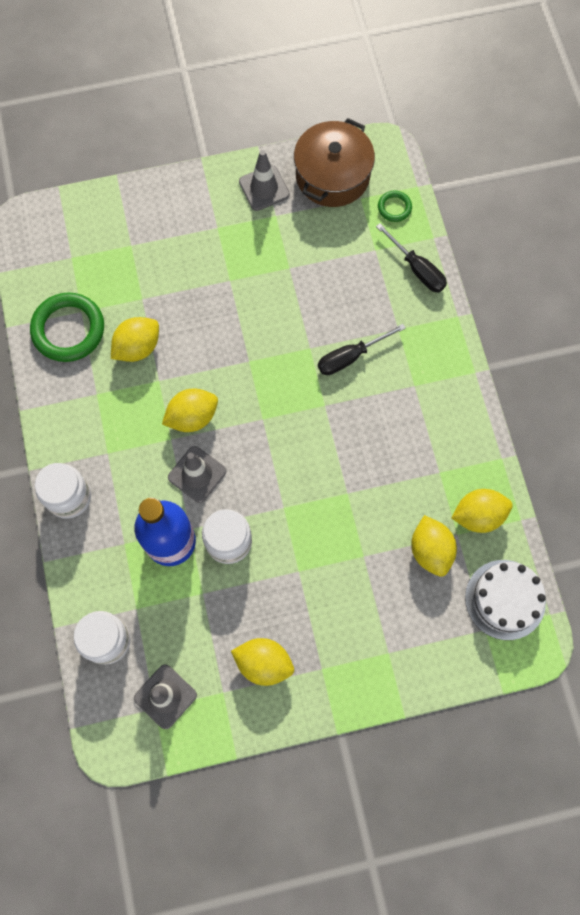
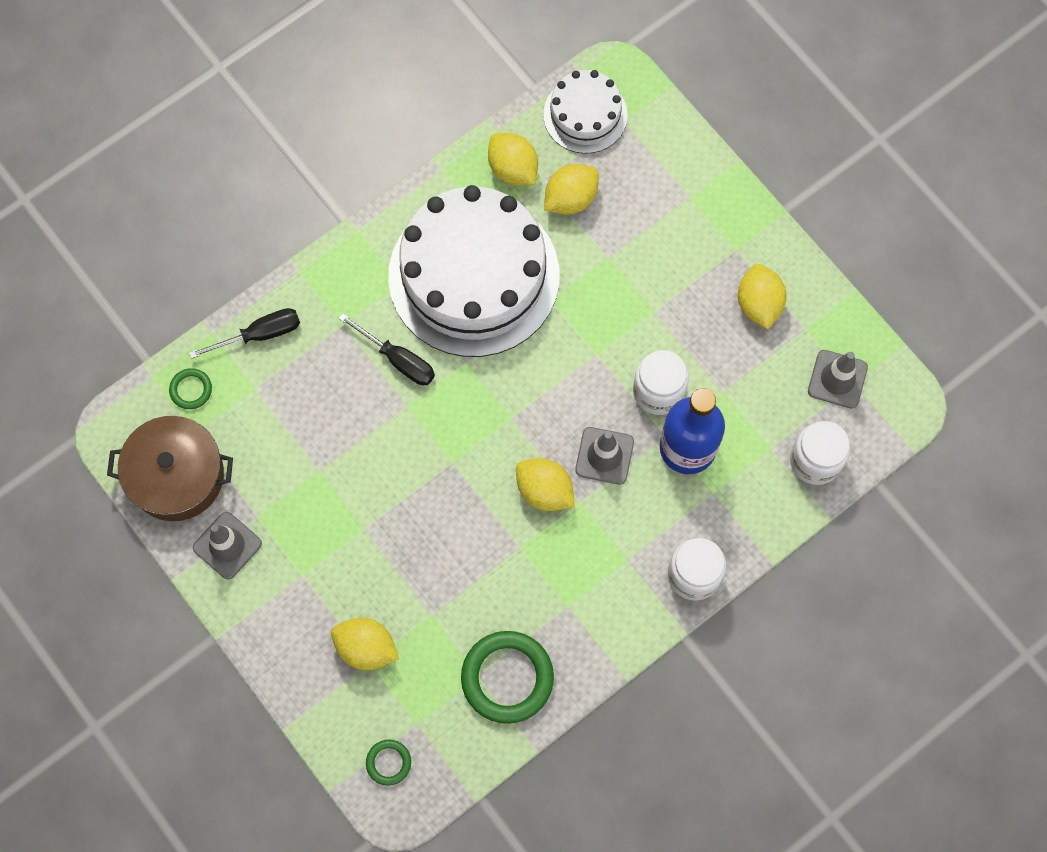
camera: 115 degrees left, 0 degrees up
yellow lemon [111,317,159,362] -> yellow lemon moved to [331,618,399,670]
black screwdriver [376,223,447,292] -> black screwdriver turned 45 degrees clockwise [189,308,300,359]
none -> green ring [366,740,411,786]
none -> white cake [388,185,559,357]

